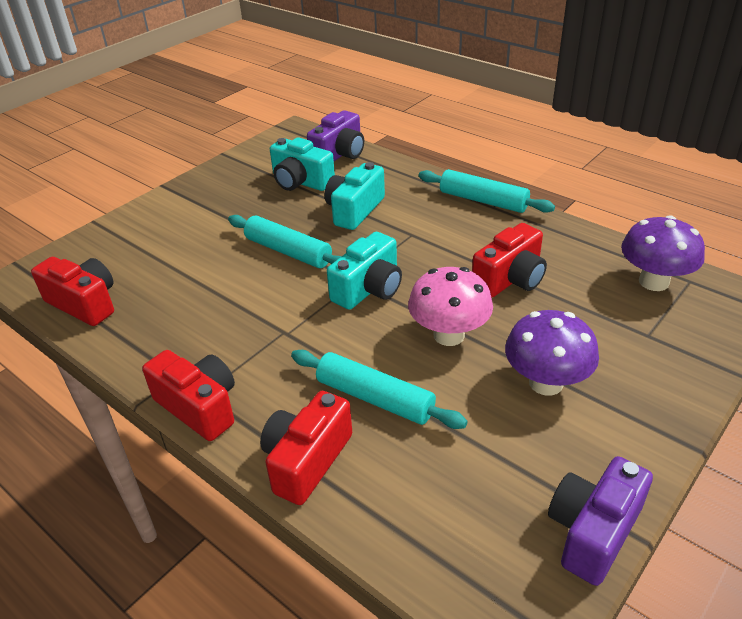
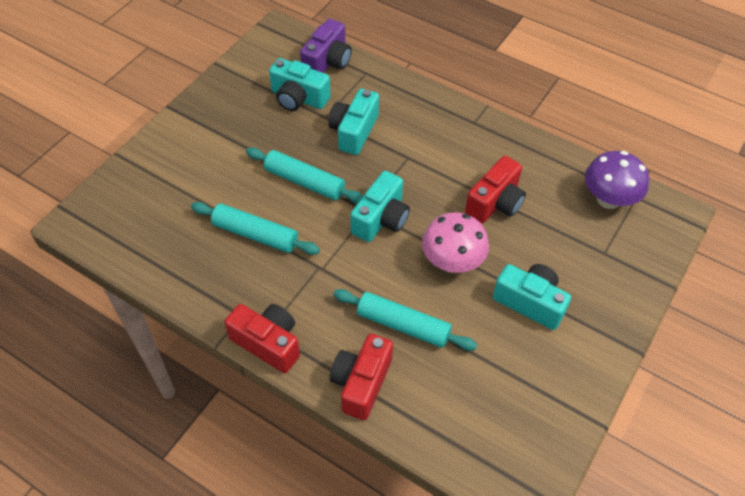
camera: 10 degrees left, 15 degrees up
red camera [31,257,114,326] -> none
turquoise rolling pin [418,169,555,213] -> turquoise rolling pin moved to [191,202,320,255]
purple mushroom [505,310,599,396] -> turquoise camera [493,264,571,330]
purple camera [548,456,653,586] -> none

